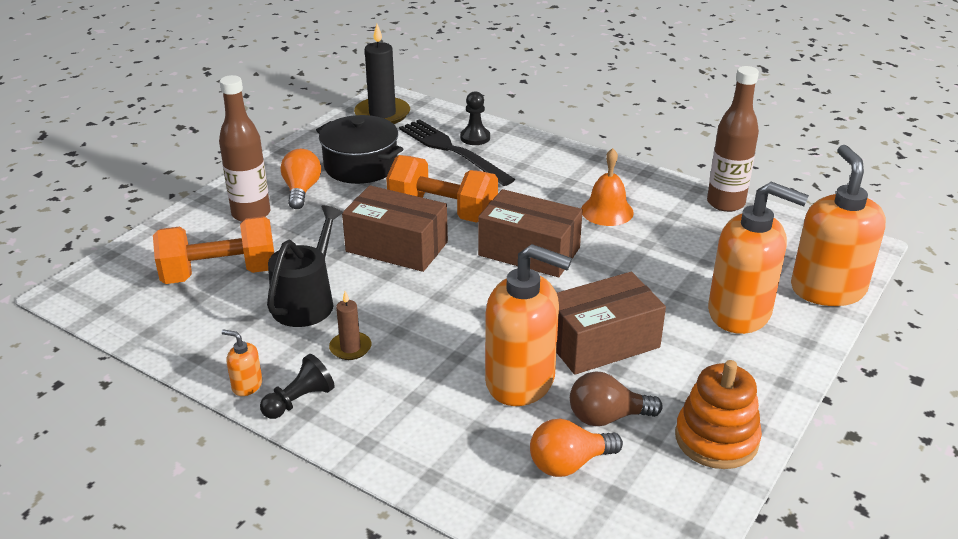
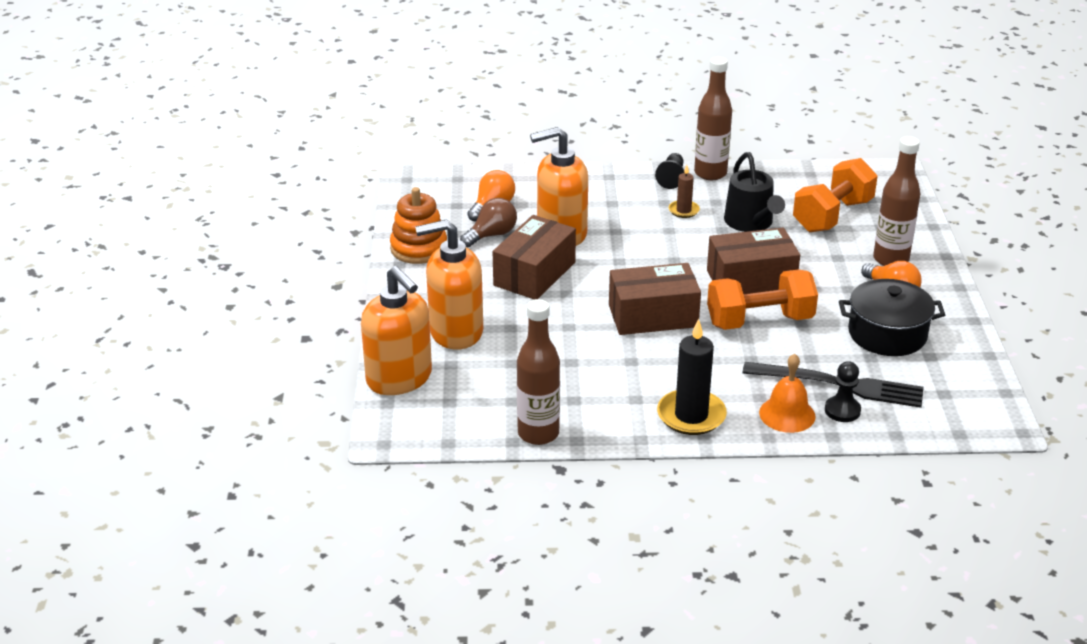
camera: 145 degrees right, 0 degrees up
orange soap dispenser [222,329,262,396] -> brown bottle [694,57,732,180]
black candle [354,24,410,124] -> black candle moved to [657,319,727,435]
orange bell [581,148,634,226] -> orange bell moved to [759,353,816,433]

